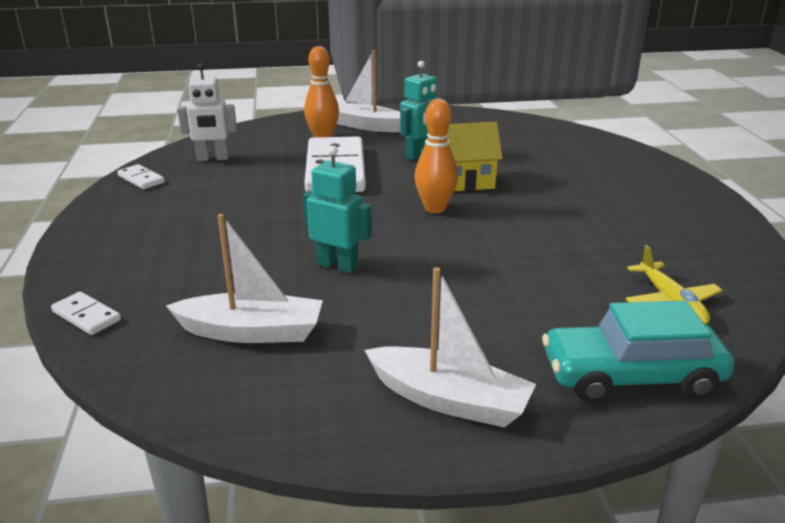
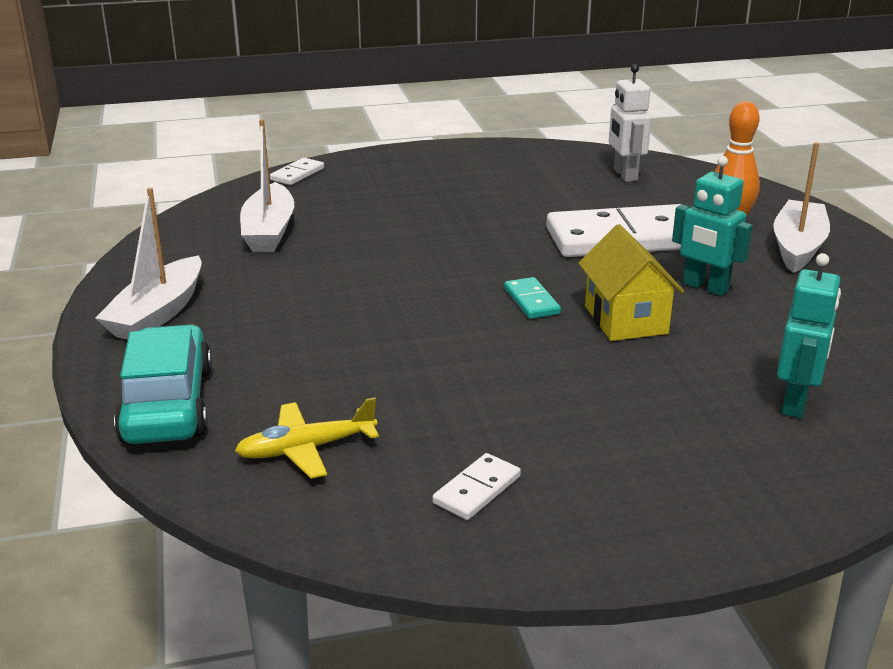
camera: 85 degrees right, 0 degrees up
white domino [117,164,165,189] -> white domino moved to [432,453,521,520]
turquoise robot [303,145,372,273] -> turquoise robot moved to [777,253,841,418]
orange bowling pin [415,99,458,213] -> turquoise domino [504,277,561,319]

